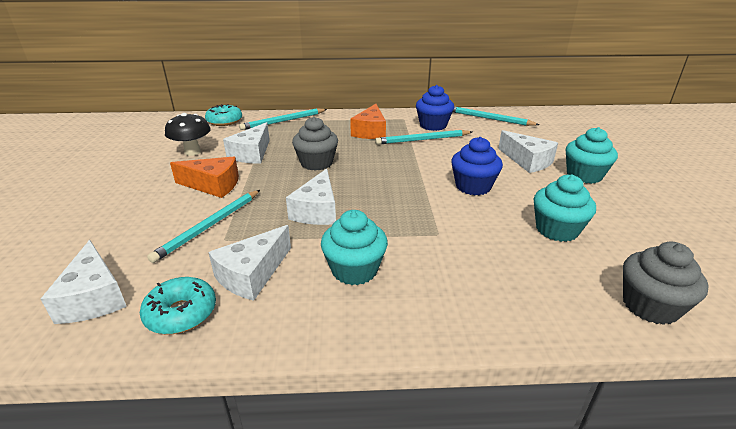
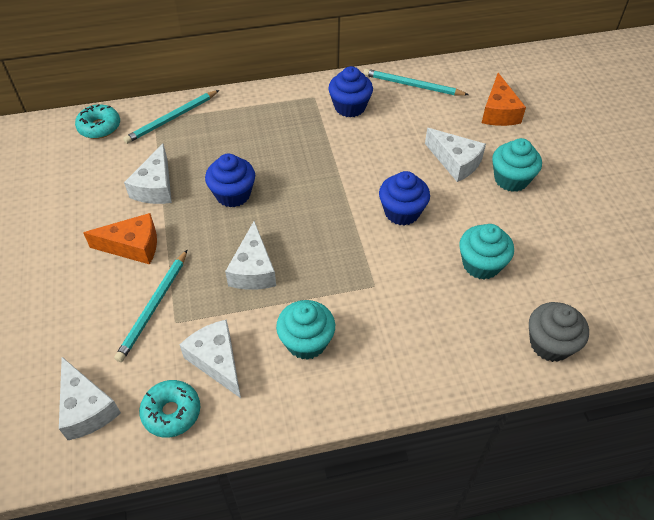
camera: 10 degrees left, 20 degrees up
black mushroom [165,113,211,156] -> none
white cheese [208,225,291,301] -> white cheese turned 120 degrees clockwise [180,319,241,398]
grey cupcake [292,117,338,171] -> blue cupcake [205,154,255,207]
orange cheese [350,104,386,139] -> orange cheese moved to [482,73,526,126]
turquoise pencil [375,130,472,145] -> none

